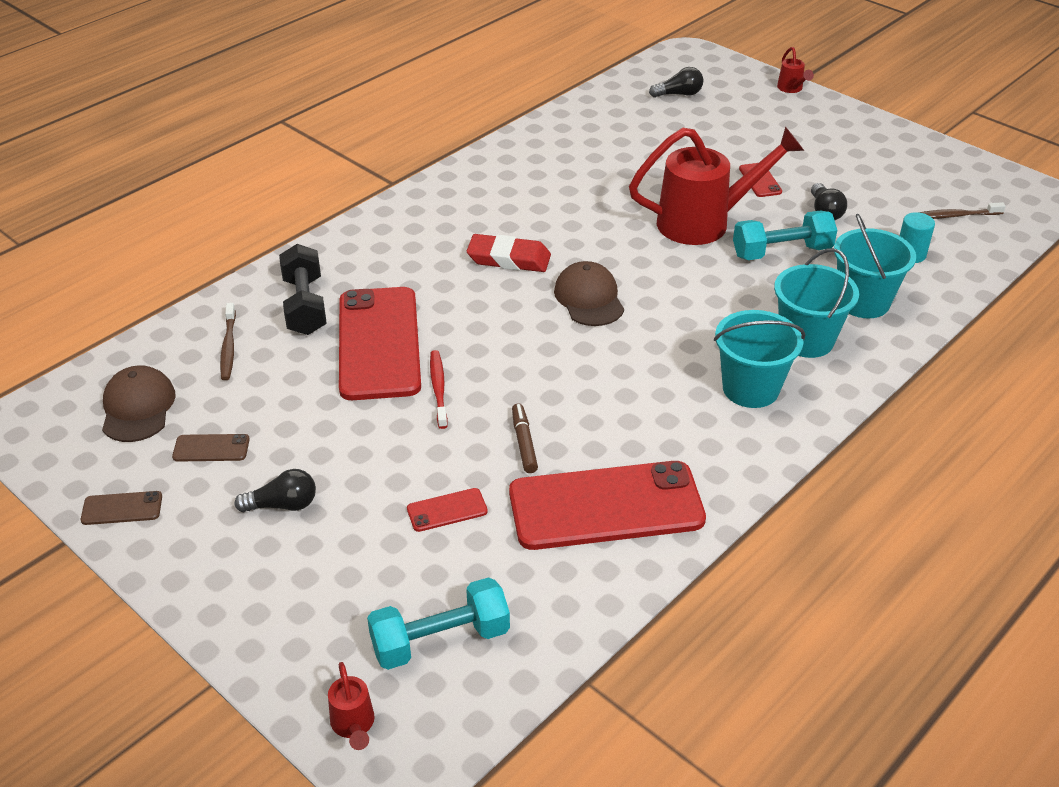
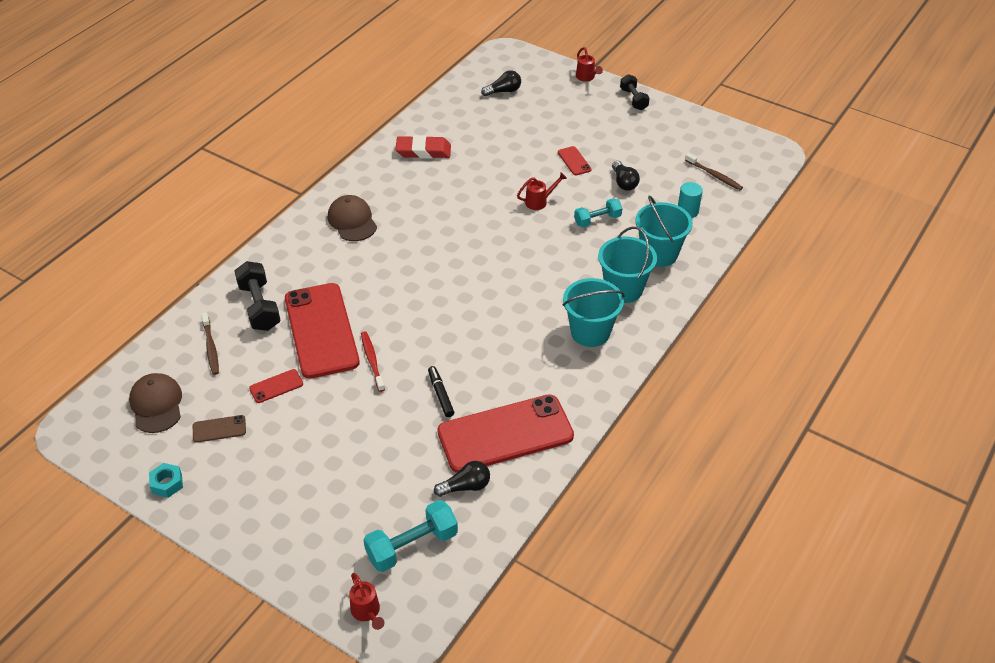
camera: 10 degrees left, 5 degrees up
brown phone [81,491,162,525] -> turquoise nut [149,463,183,498]
black light bulb [234,469,316,512] -> black light bulb moved to [434,461,490,497]
red phone [407,488,488,532] -> red phone moved to [249,369,303,403]
red eraser [467,234,551,272] -> red eraser moved to [395,135,451,159]
brown marker [512,403,538,473] -> black marker [428,366,454,417]
brown cap [554,261,624,326] -> brown cap moved to [328,195,377,241]
red watering can [629,127,804,245] -> red watering can [517,172,567,210], size x0.42
turquoise dumbbell [733,211,837,260] -> turquoise dumbbell [574,198,622,227], size x0.66
brown toothbrush [918,202,1006,219] -> brown toothbrush turned 120 degrees counterclockwise [685,153,743,190]
none -> black dumbbell [620,74,650,110]

